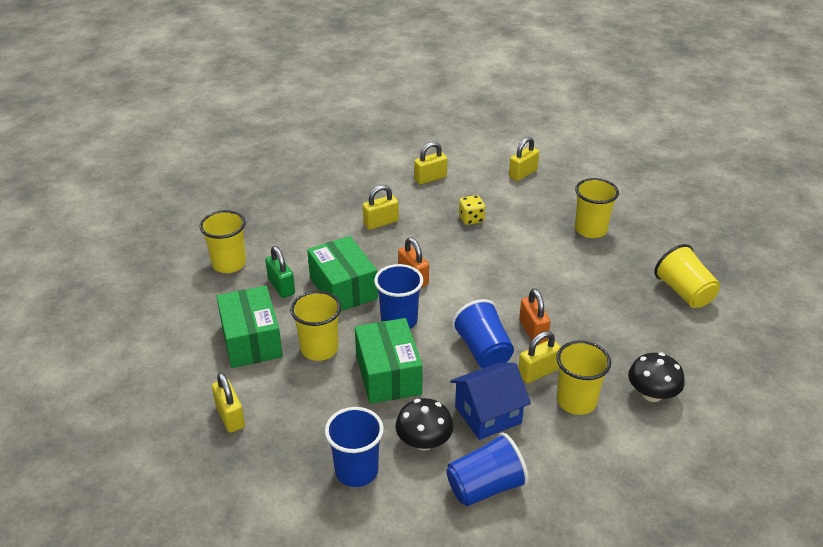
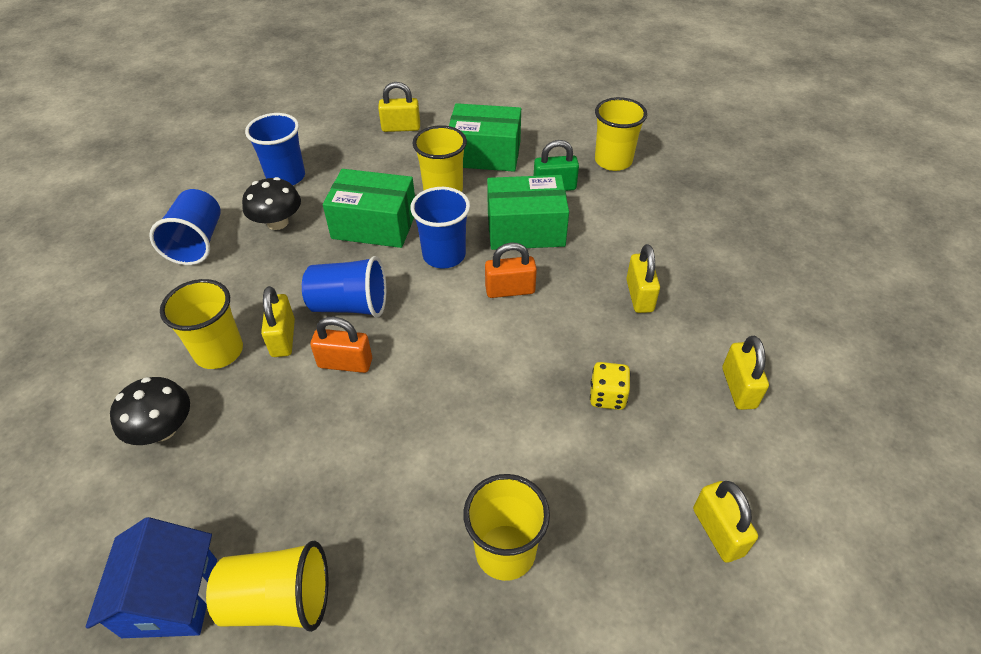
camera: 115 degrees right, 10 degrees up
blue house [450,363,531,440] -> blue house moved to [86,517,217,638]

